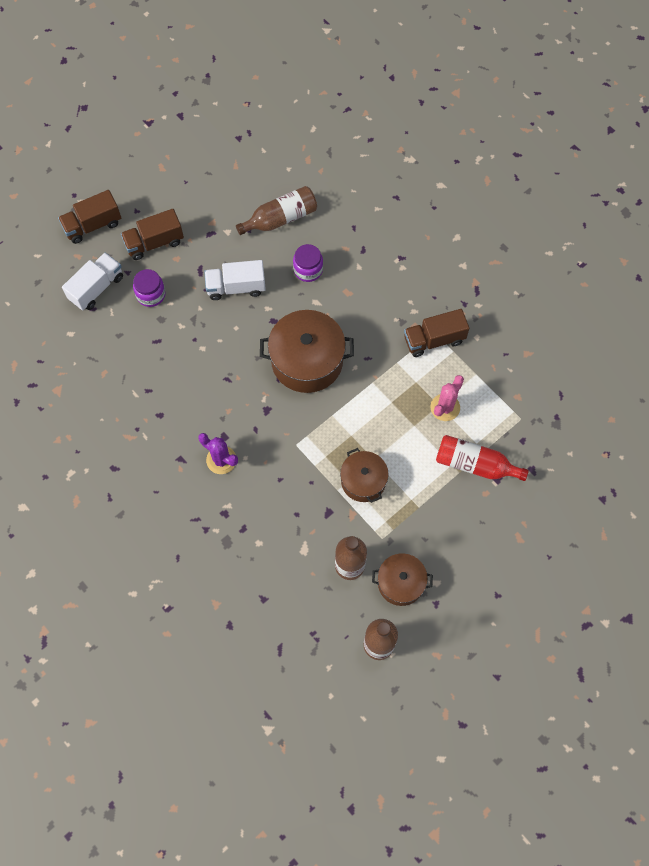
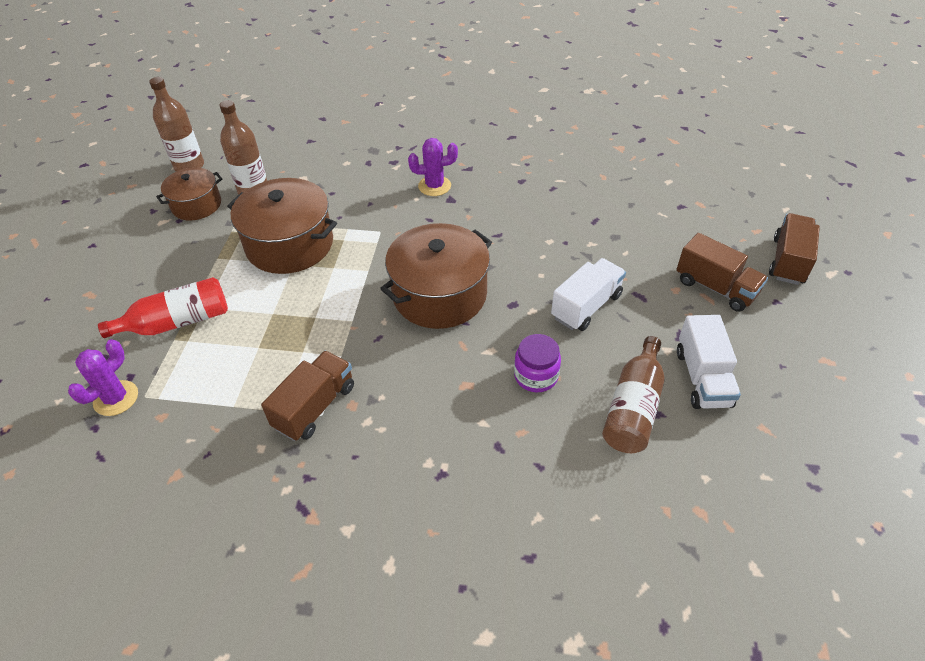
camera: 140 degrees right, 20 degrees down
white truck [62,252,123,310] -> white truck moved to [677,315,741,409]
brown truck [121,209,184,260] -> brown truck turned 105 degrees clockwise [676,233,768,312]
purple jar [133,269,166,307] -> none
brown pot [340,448,389,503] -> brown pot [227,178,337,274], size x1.67
pink cactus [430,375,464,421] -> none
none -> purple cactus [68,339,138,416]

